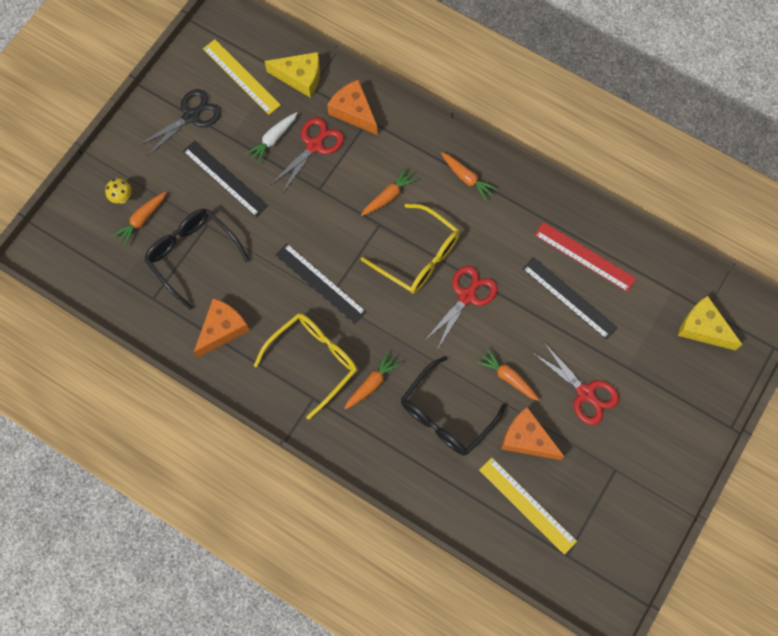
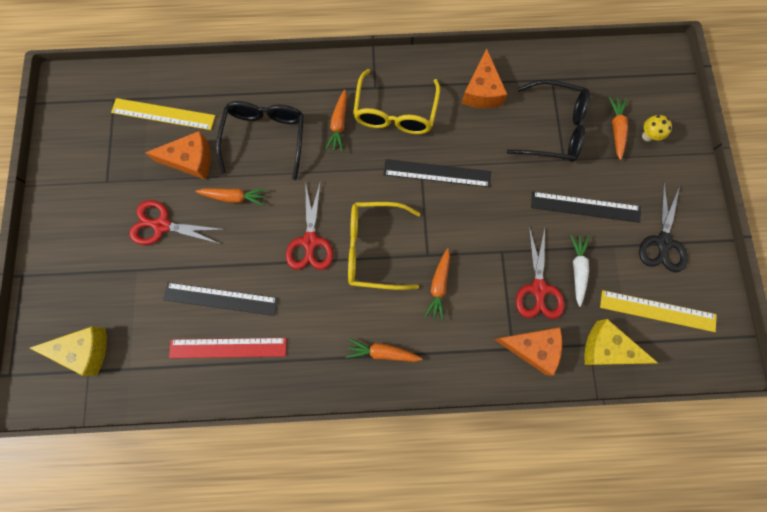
camera: 145 degrees right, 5 degrees up
yellow cheese [265,52,320,98] -> yellow cheese turned 45 degrees clockwise [584,319,658,365]

